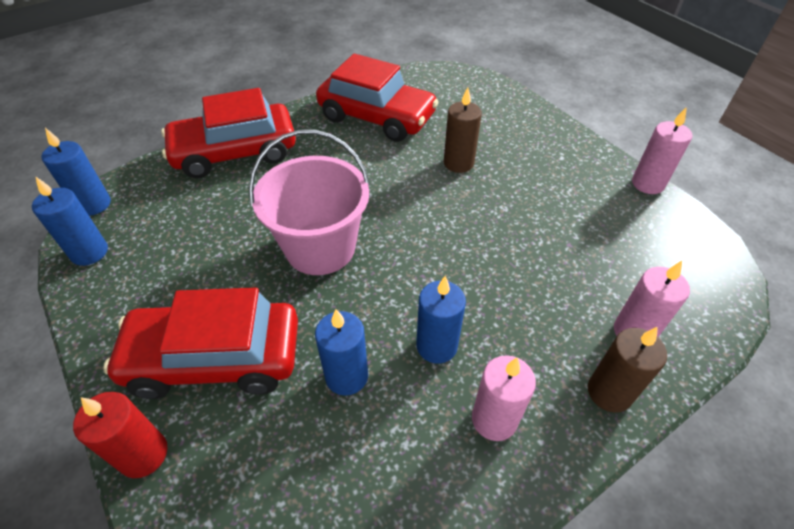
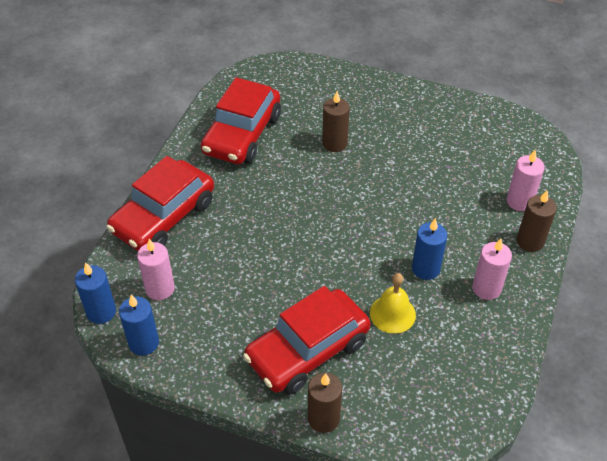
camera: 35 degrees left, 0 degrees up
red candle [73,392,168,478] -> brown candle [308,372,342,433]
pink bucket [249,130,370,275] -> none
blue candle [315,309,368,396] -> yellow bell [370,273,416,334]
red car [316,54,438,142] -> red car turned 120 degrees clockwise [201,77,281,164]
pink candle [632,107,692,194] -> pink candle moved to [137,239,175,300]

